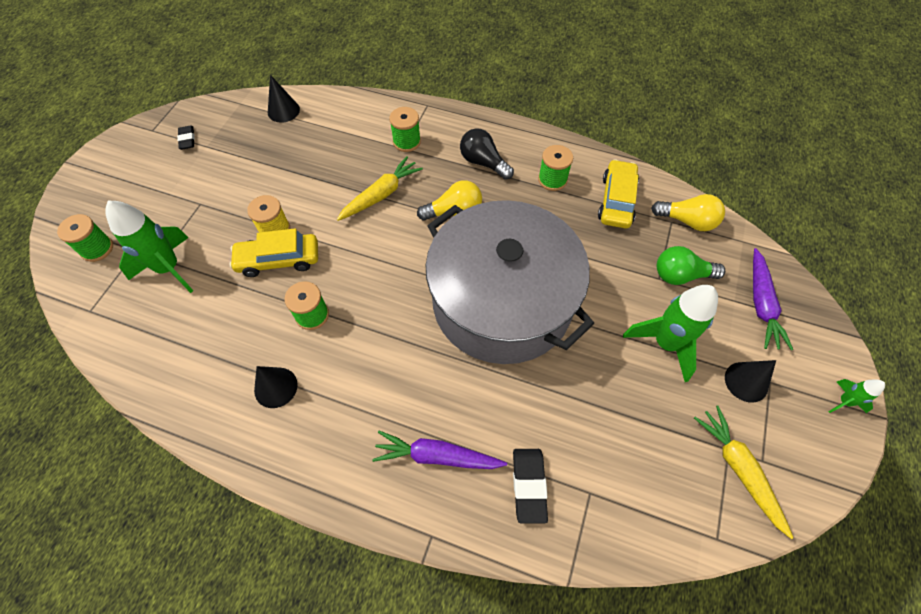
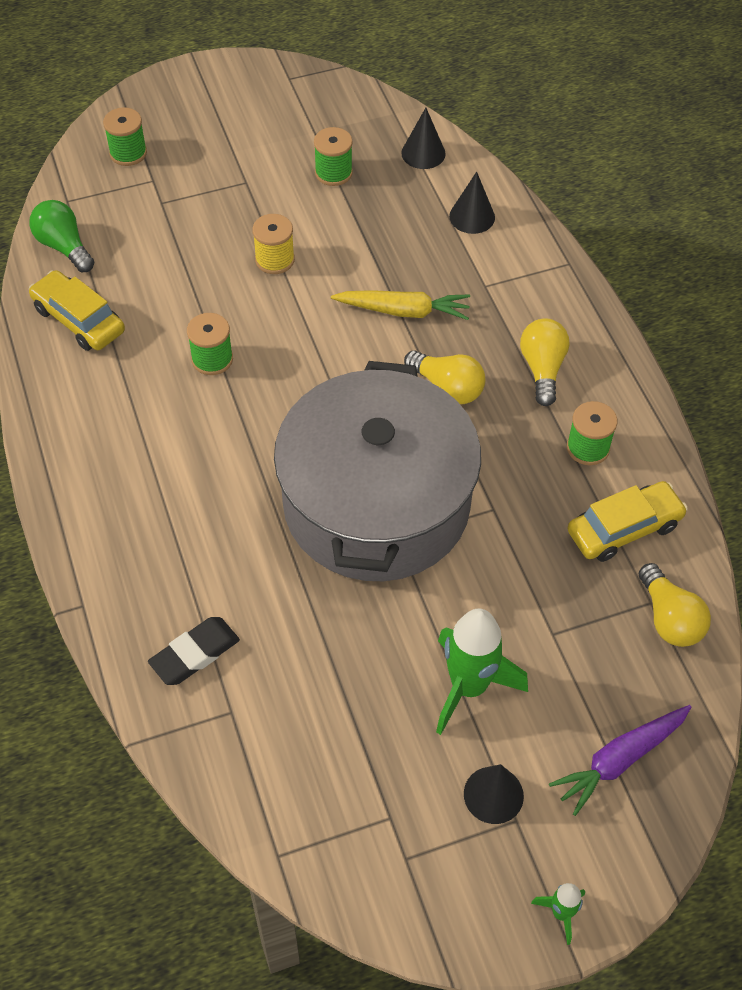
camera: 50 degrees right, 5 degrees down
green rocket [105,201,193,293] -> none
black eraser [177,126,195,150] -> none
yellow car [229,228,318,277] -> yellow car moved to [29,270,125,351]
black cone [254,366,298,408] -> black cone moved to [449,172,495,234]
purple carrot [372,431,507,469] -> none
green spool [389,107,421,152] -> green spool moved to [314,127,353,186]
black light bulb [460,128,514,180] -> yellow light bulb [520,319,569,406]
green light bulb [657,246,725,285] -> green light bulb moved to [29,200,94,273]
yellow carrot [694,405,794,539] -> none

